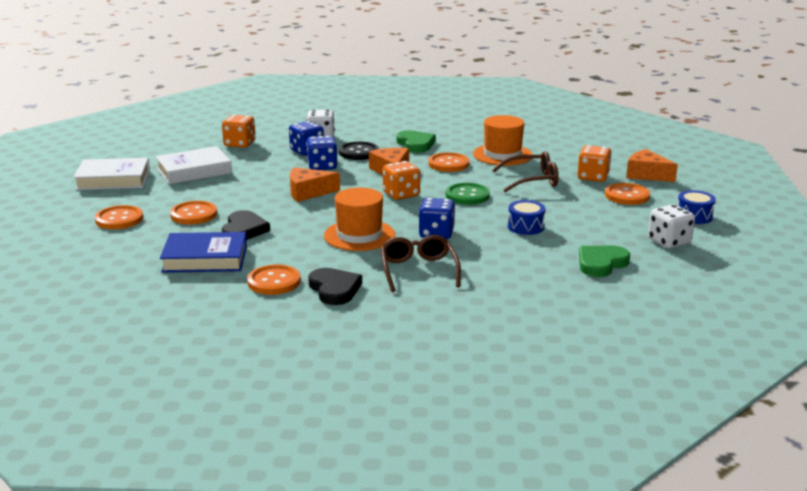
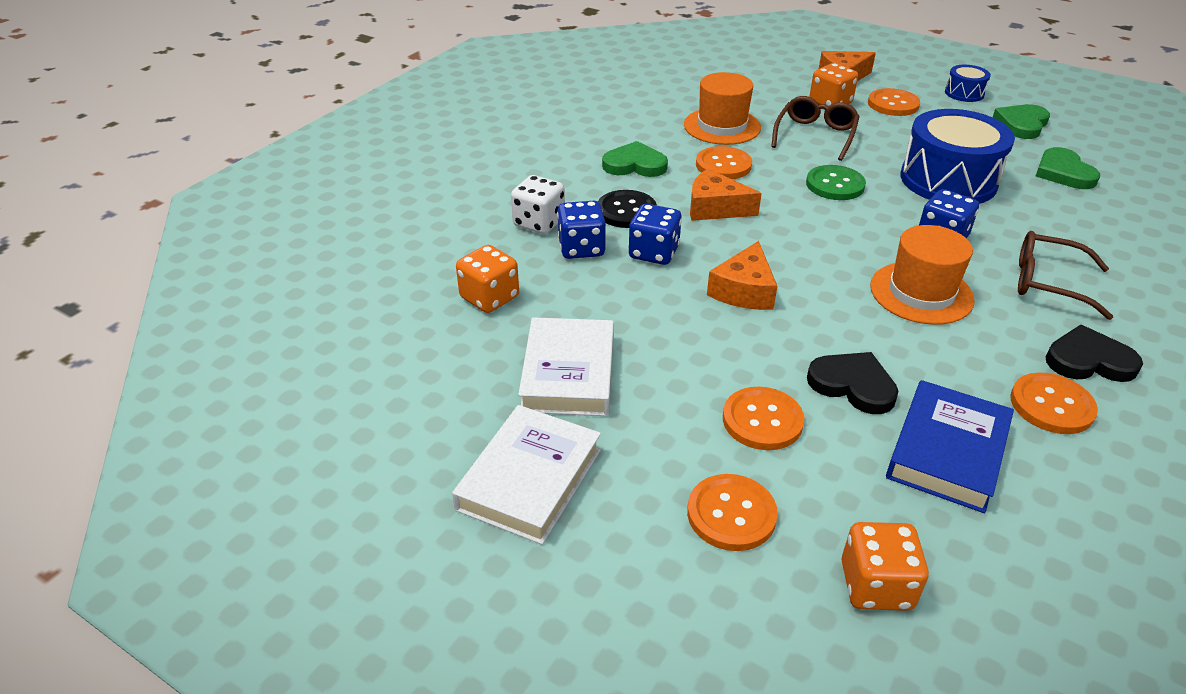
camera: 60 degrees left, 15 degrees up
orange dice [383,161,420,200] -> orange dice moved to [841,522,929,611]
blue drum [508,200,546,235] -> blue drum [901,109,1015,204], size x2.12
white dice [648,204,695,249] -> green heart [993,104,1050,139]

